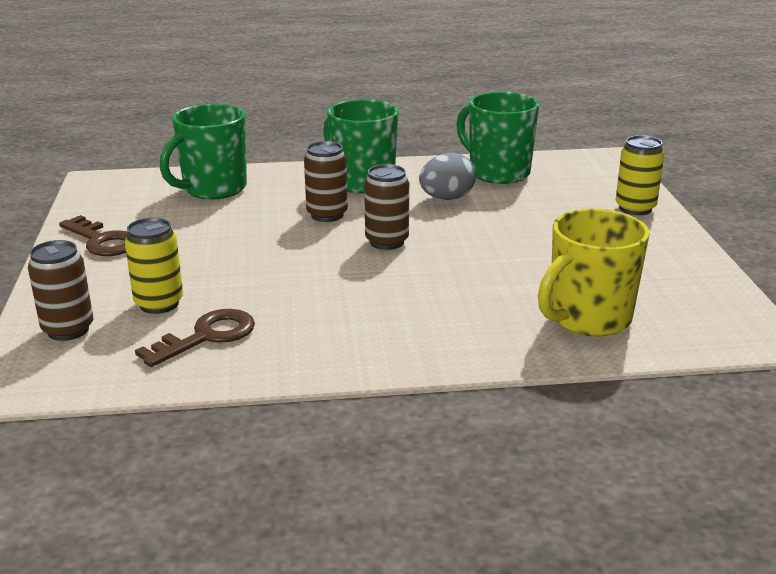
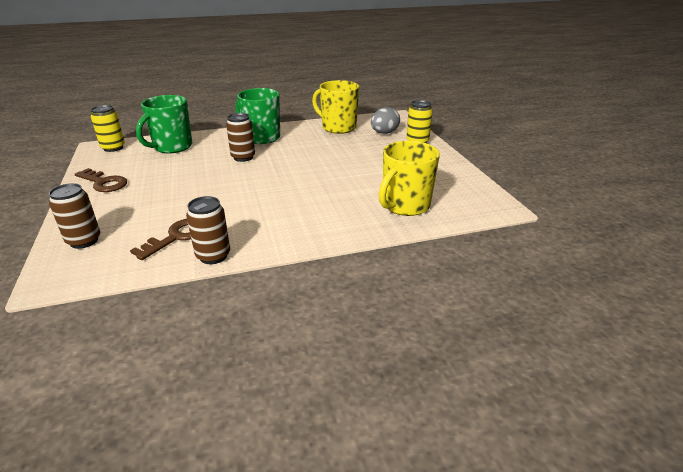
camera: 10 degrees left, 5 degrees up
yellow can [125,218,183,314] -> yellow can moved to [91,105,125,152]
brown can [364,164,409,250] -> brown can moved to [186,196,230,264]
grey egg [419,152,476,200] -> grey egg moved to [371,107,400,134]
green mug [456,92,539,184] -> yellow mug [312,80,359,134]

